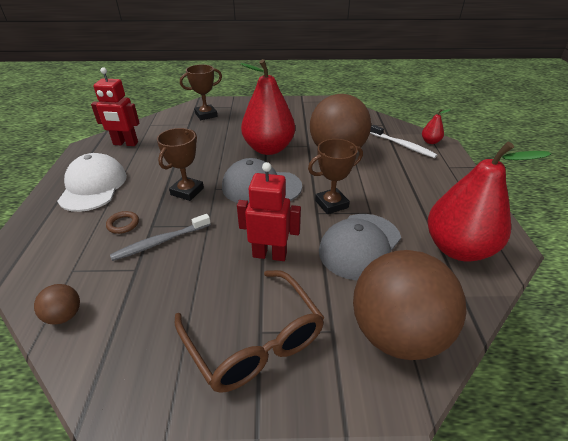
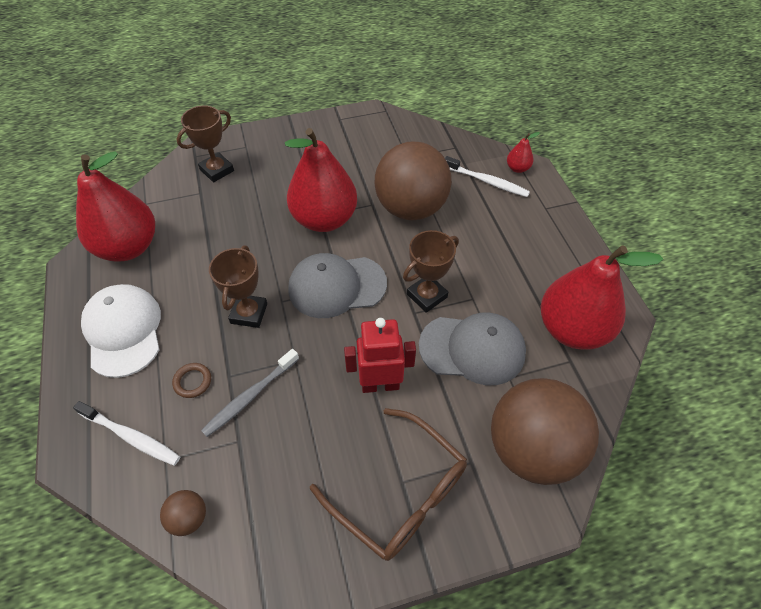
camera: 15 degrees left, 15 degrees up
red robot [91,67,139,146] -> red pear [76,151,155,262]
grey cap [319,214,401,280] -> grey cap turned 105 degrees counterclockwise [419,312,526,385]
none -> white toothbrush [73,401,180,466]

